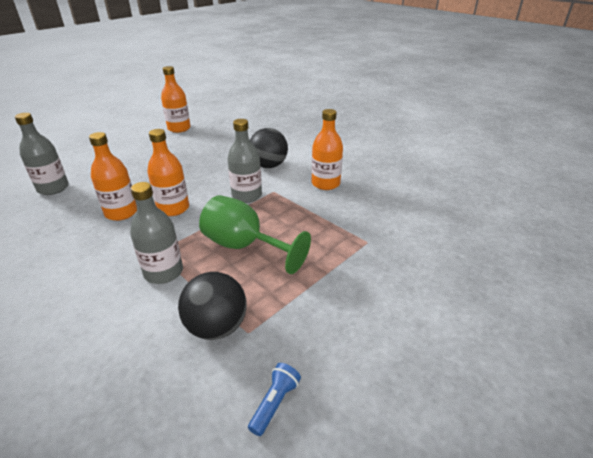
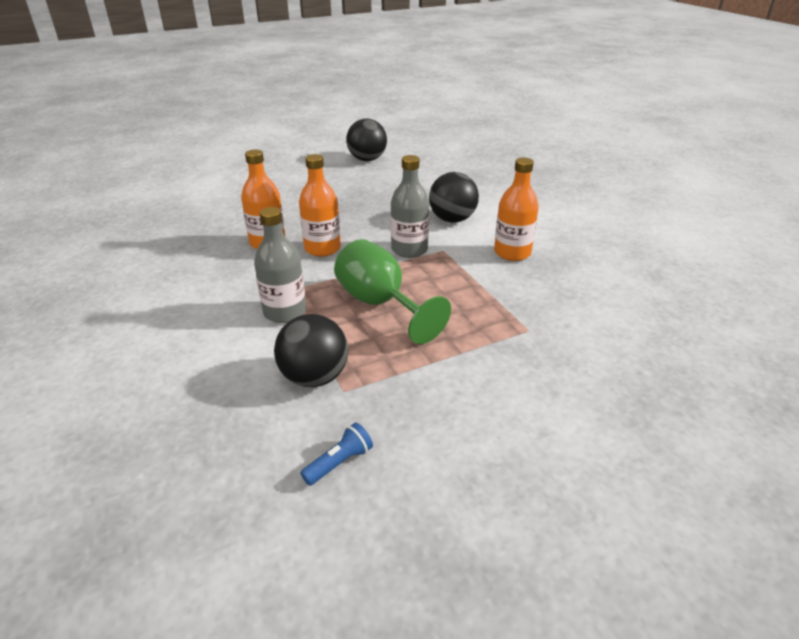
camera: 20 degrees right, 0 degrees up
grey bottle [15,113,69,195] -> none
orange bottle [161,66,191,133] -> black ball [346,119,387,161]

